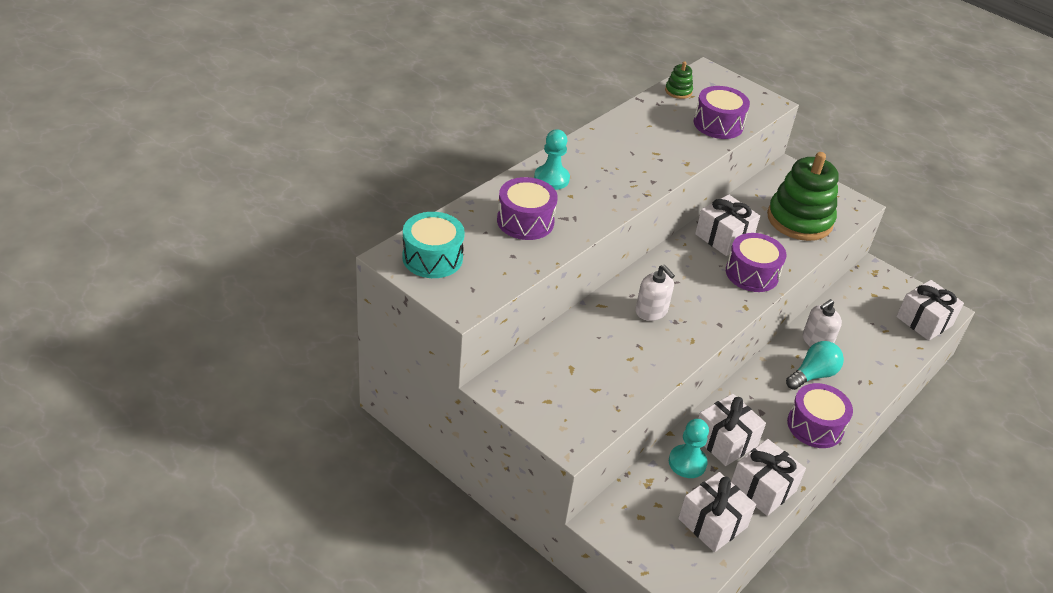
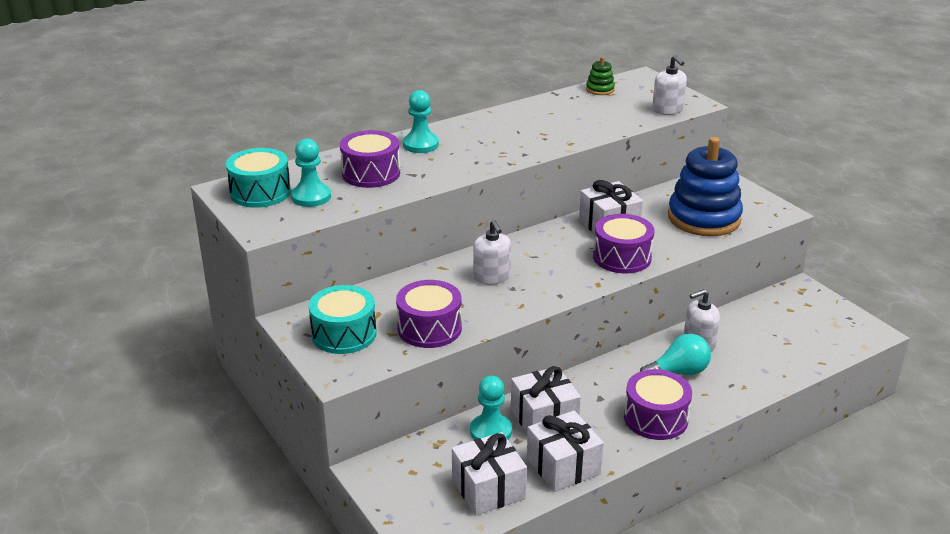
camera: 20 degrees right, 10 degrees down
purple drum [694,86,750,139] -> purple drum moved to [396,280,462,348]
green stacking toy [767,152,839,241] -> blue stacking toy [668,137,743,236]
white gift [896,280,964,341] -> none
none -> turquoise pawn [291,139,331,207]
none -> turquoise drum [308,285,377,354]
none -> white soap dispenser [652,55,687,115]

